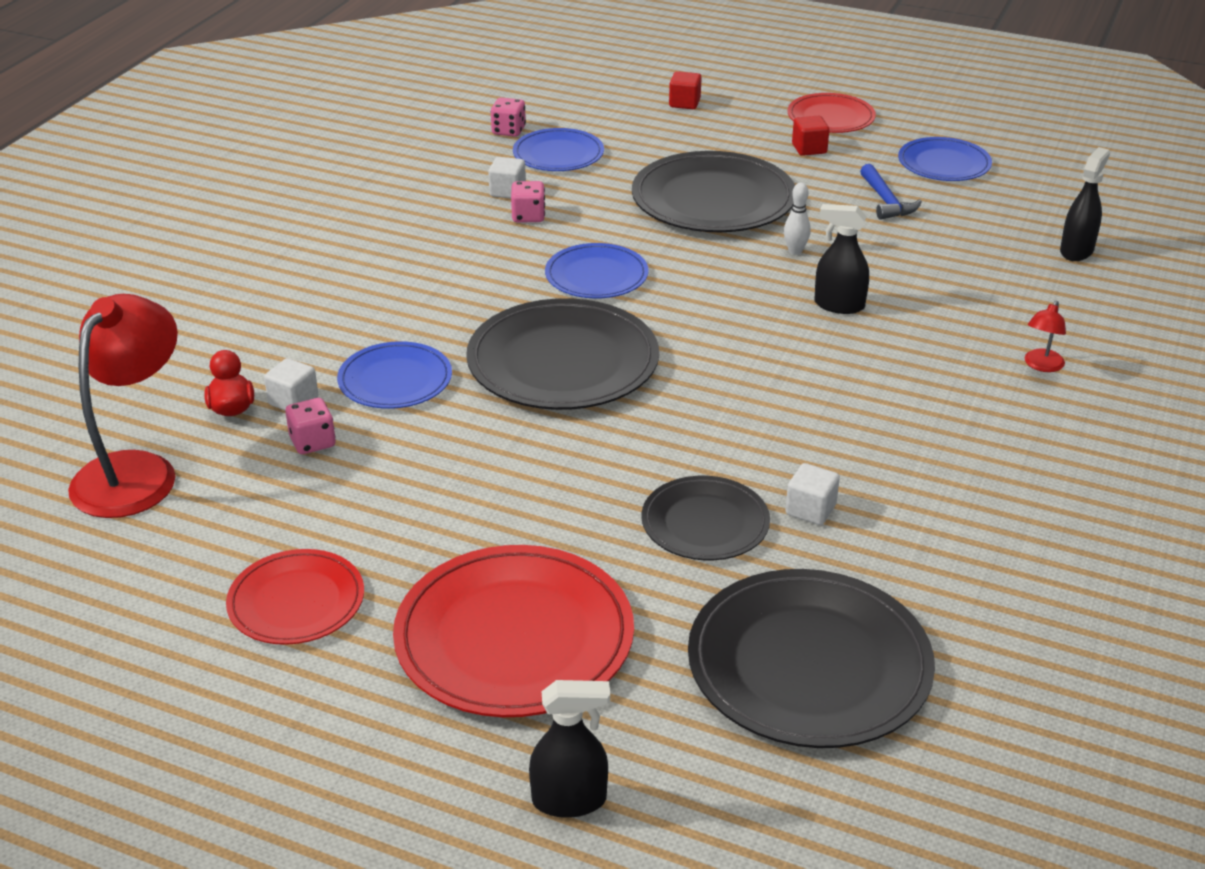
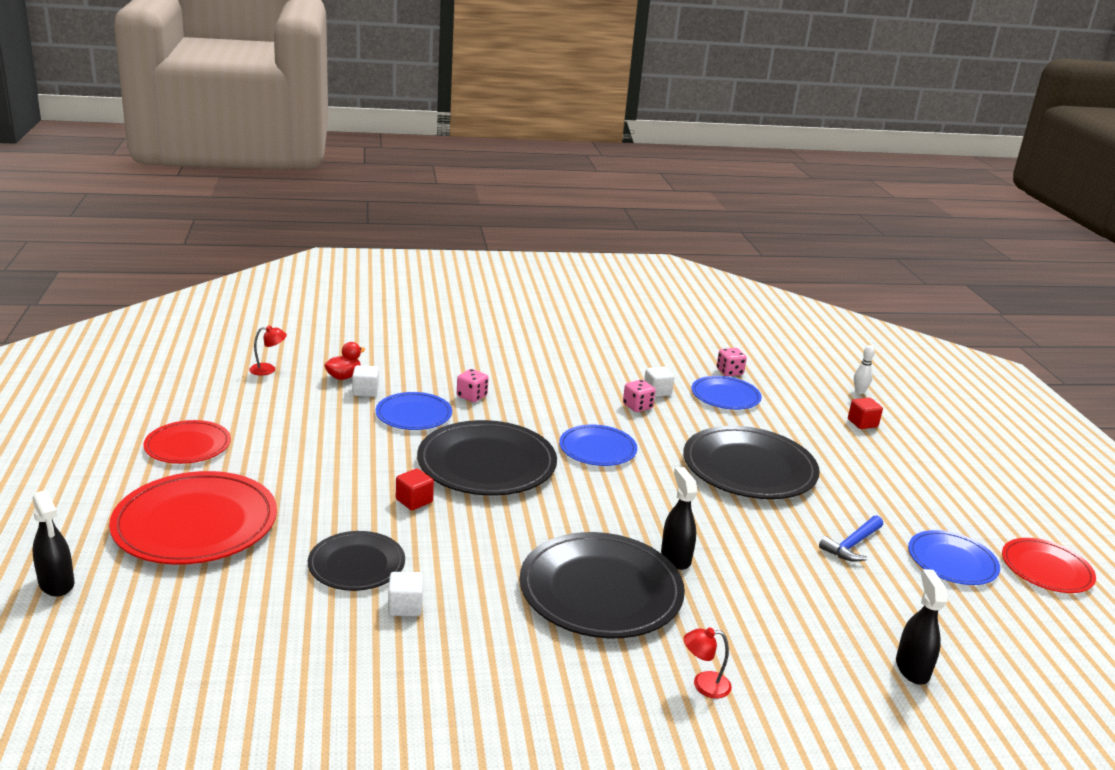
camera: 55 degrees right, 10 degrees down
red lamp [68,294,178,518] -> red lamp [249,325,287,375], size x0.42
pink dice [285,398,336,454] -> pink dice moved to [457,369,489,402]
black plate [688,569,935,748] -> black plate moved to [520,532,685,639]
white bowling pin [784,182,811,255] -> white bowling pin moved to [854,345,875,394]
red plate [787,93,876,133] -> red plate moved to [1002,538,1096,593]
red cube [792,116,829,156] -> red cube moved to [396,468,434,510]
black spray bottle [1060,147,1110,261] -> black spray bottle turned 90 degrees counterclockwise [896,569,948,685]

